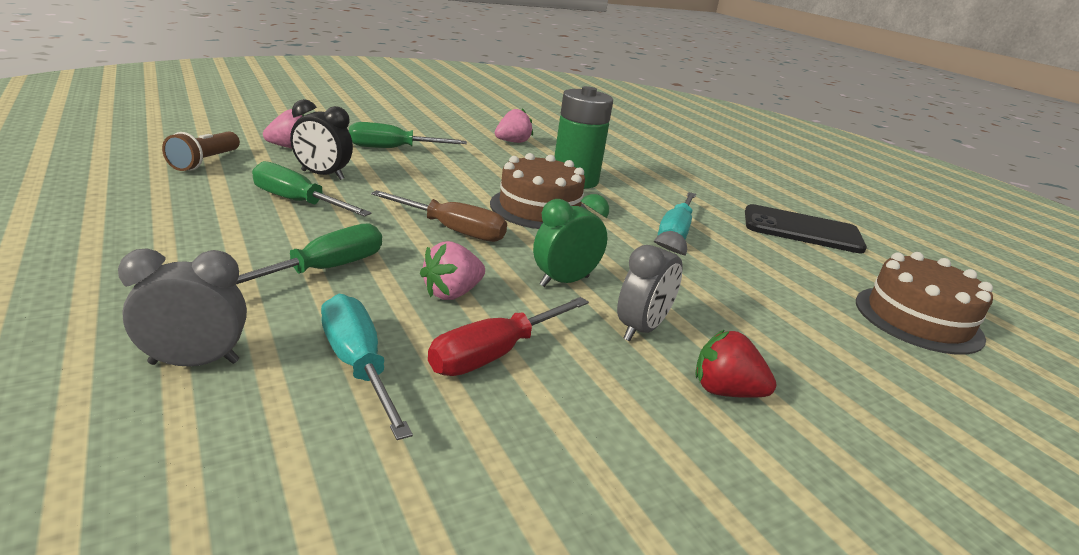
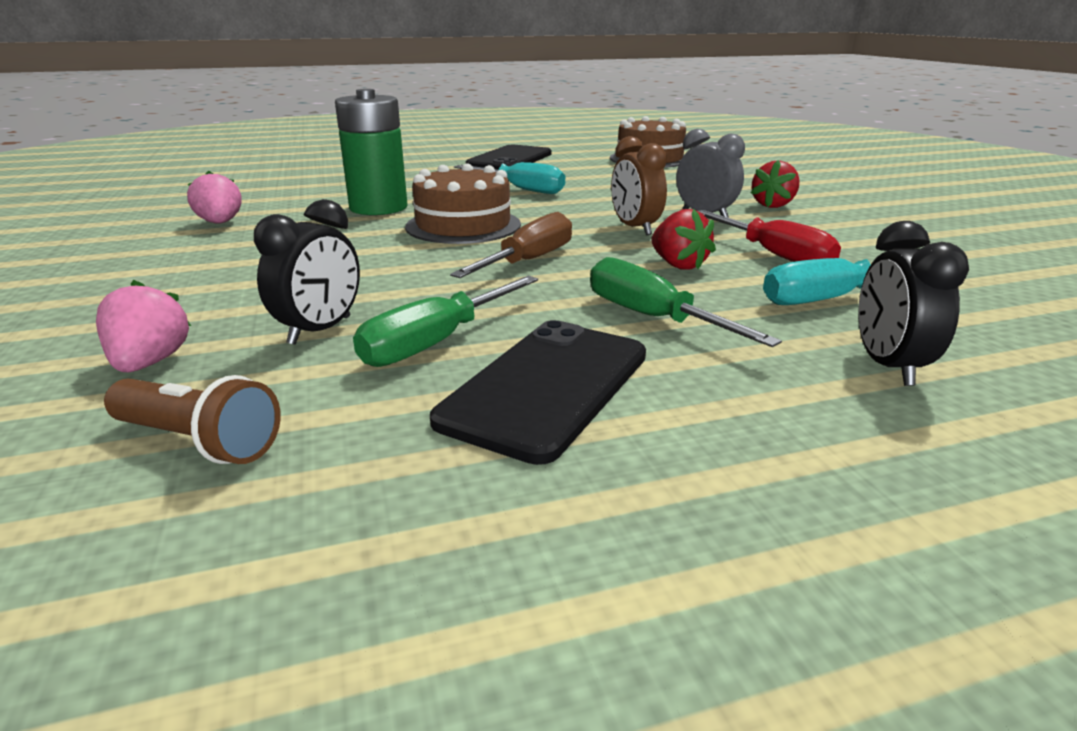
camera: 75 degrees left, 0 degrees up
grey clock [118,248,247,367] -> black clock [858,221,969,386]
green screwdriver [349,122,467,148] -> none
pink strawberry [420,241,485,300] -> red strawberry [651,209,716,270]
green clock [533,194,609,287] -> brown clock [611,136,667,235]
none -> black phone [430,320,646,465]

